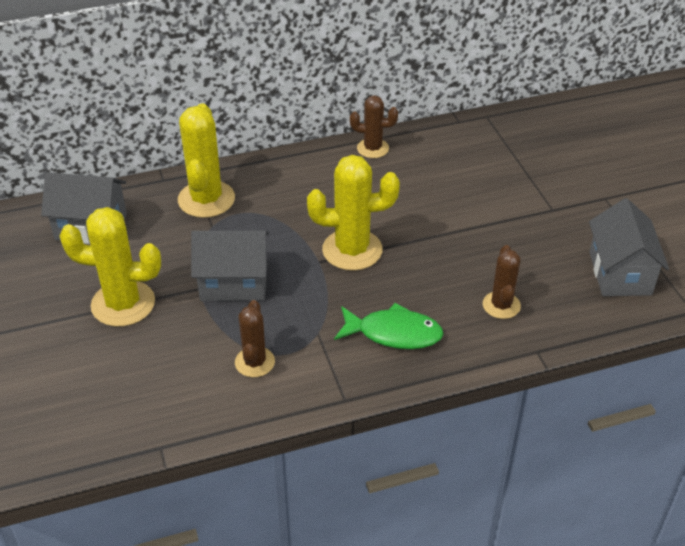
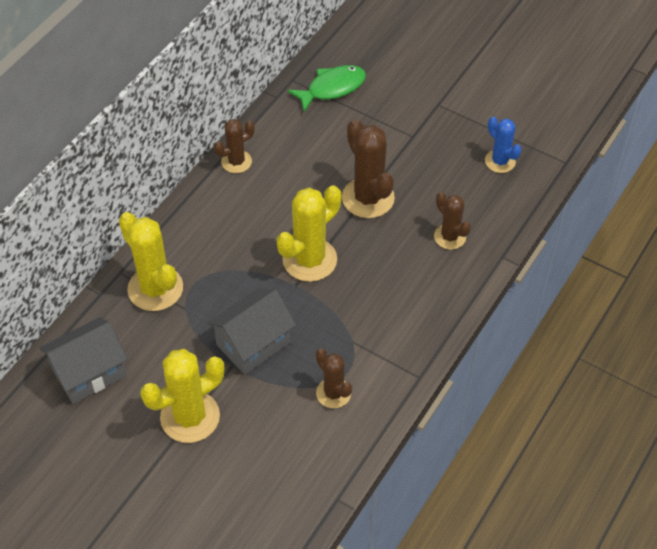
camera: 40 degrees left, 10 degrees up
green fish [334,303,443,349] -> green fish moved to [287,65,366,112]
grey house [589,198,669,296] -> blue cactus [485,117,522,173]
none -> brown cactus [342,119,395,218]

